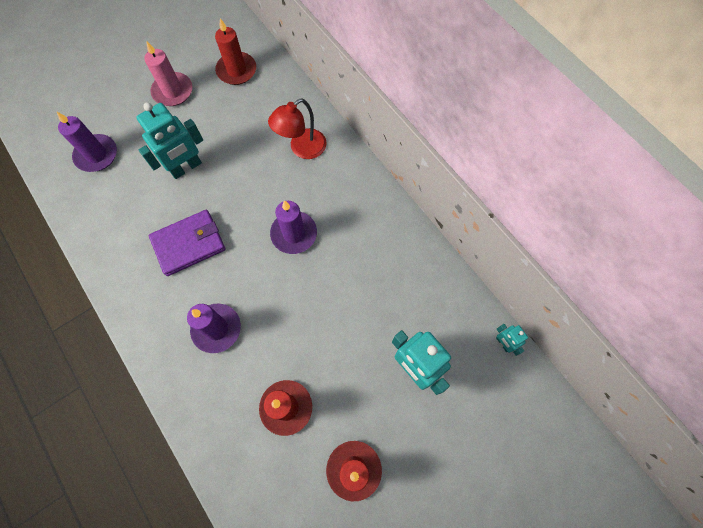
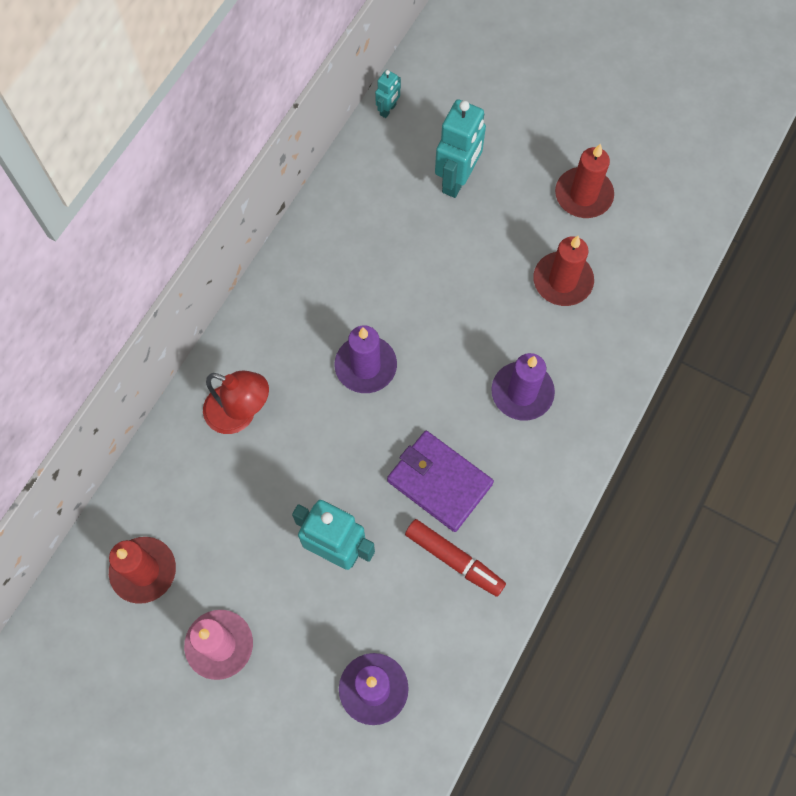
camera: 115 degrees left, 0 degrees up
none -> red marker [405,519,506,597]

